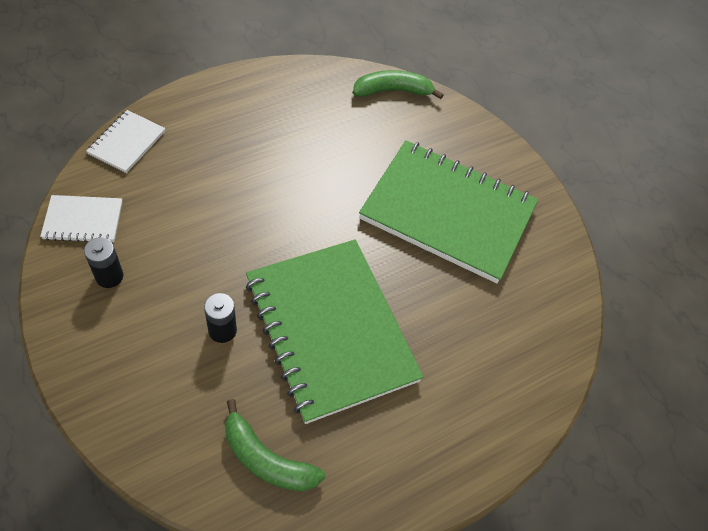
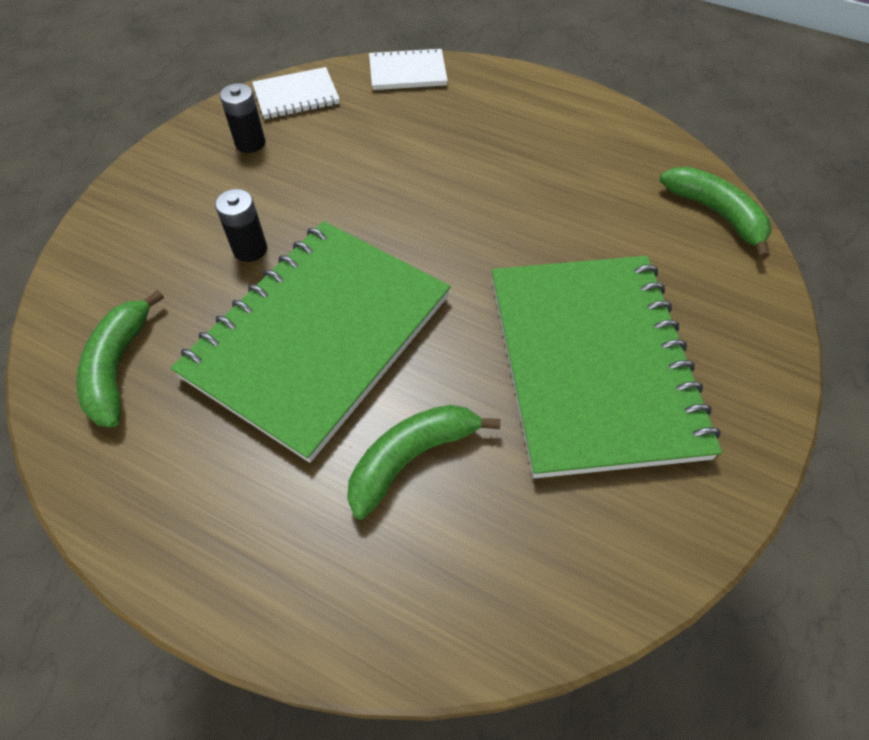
camera: 65 degrees right, 0 degrees up
white notebook [40,195,122,242] -> white notebook turned 75 degrees counterclockwise [252,67,340,119]
none -> green banana [347,405,500,519]

